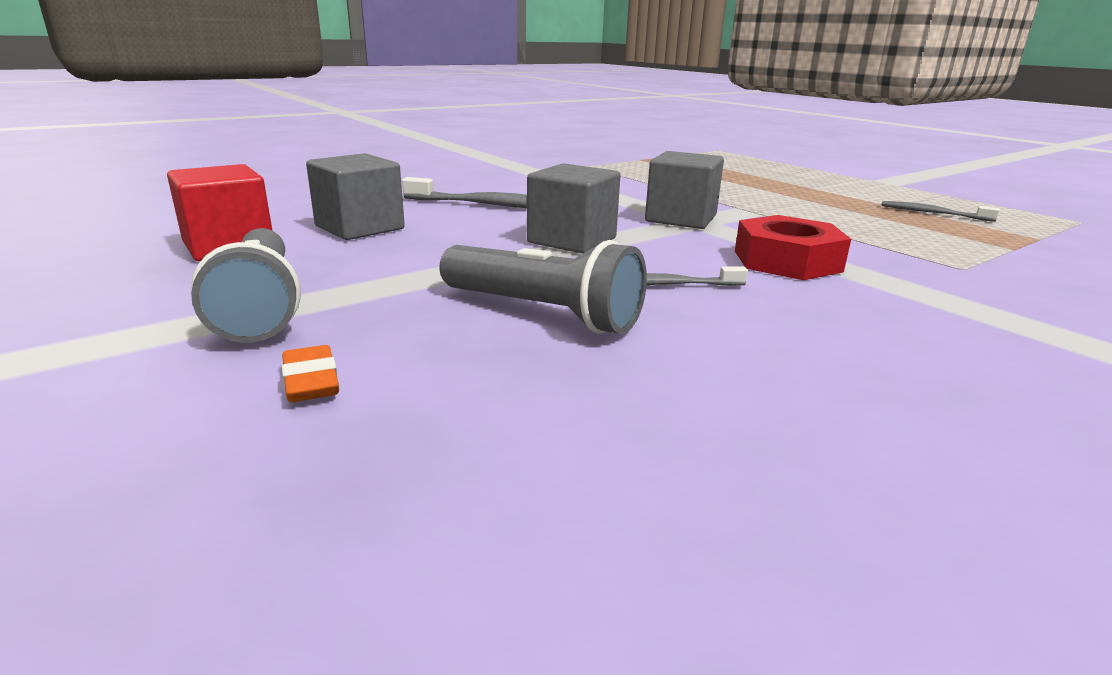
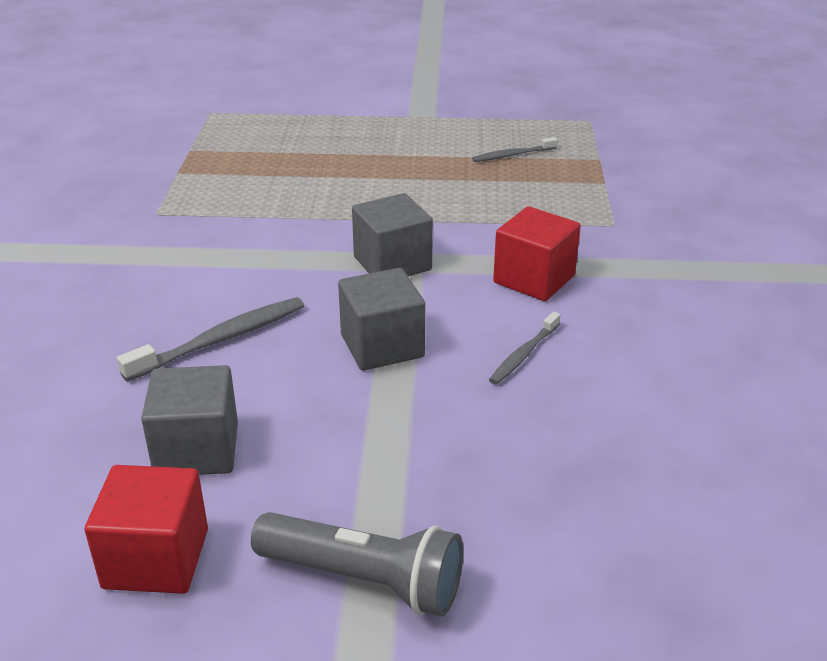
camera: 50 degrees left, 10 degrees up
orange eraser [282,345,339,402] -> none
grey flashlight [439,240,647,334] -> none
red nut [735,215,851,280] -> red cube [493,206,581,301]

